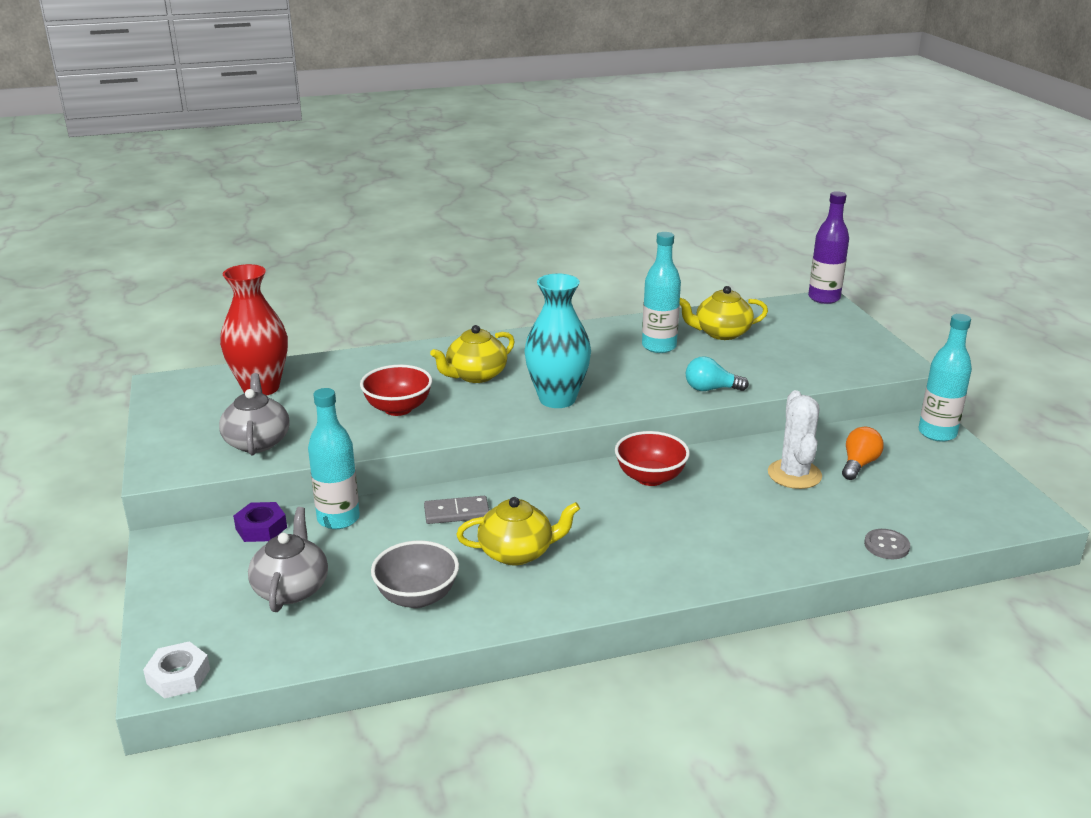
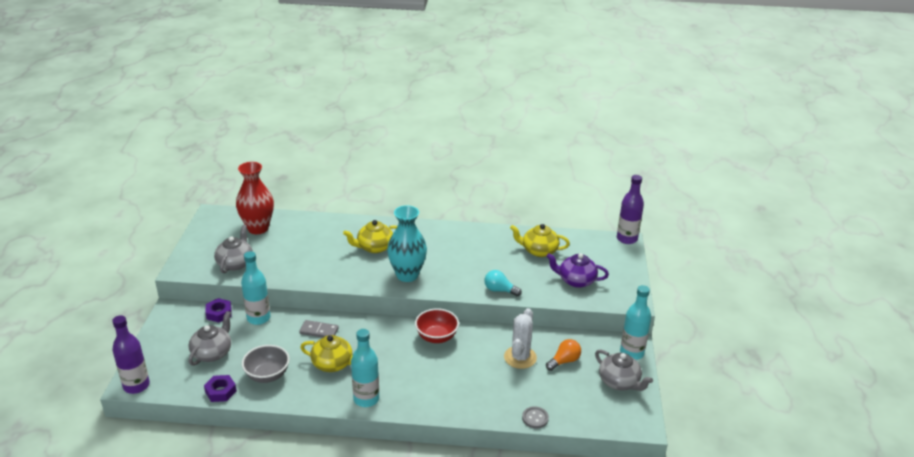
camera: 20 degrees right, 5 degrees up
white nut [143,641,210,699] -> purple bottle [112,315,150,394]
red bowl [360,365,432,416] -> none
turquoise bottle [642,232,681,353] -> turquoise bottle moved to [351,329,379,407]
none -> purple nut [204,375,237,402]
none -> purple teapot [547,253,609,288]
none -> grey teapot [595,349,653,391]

